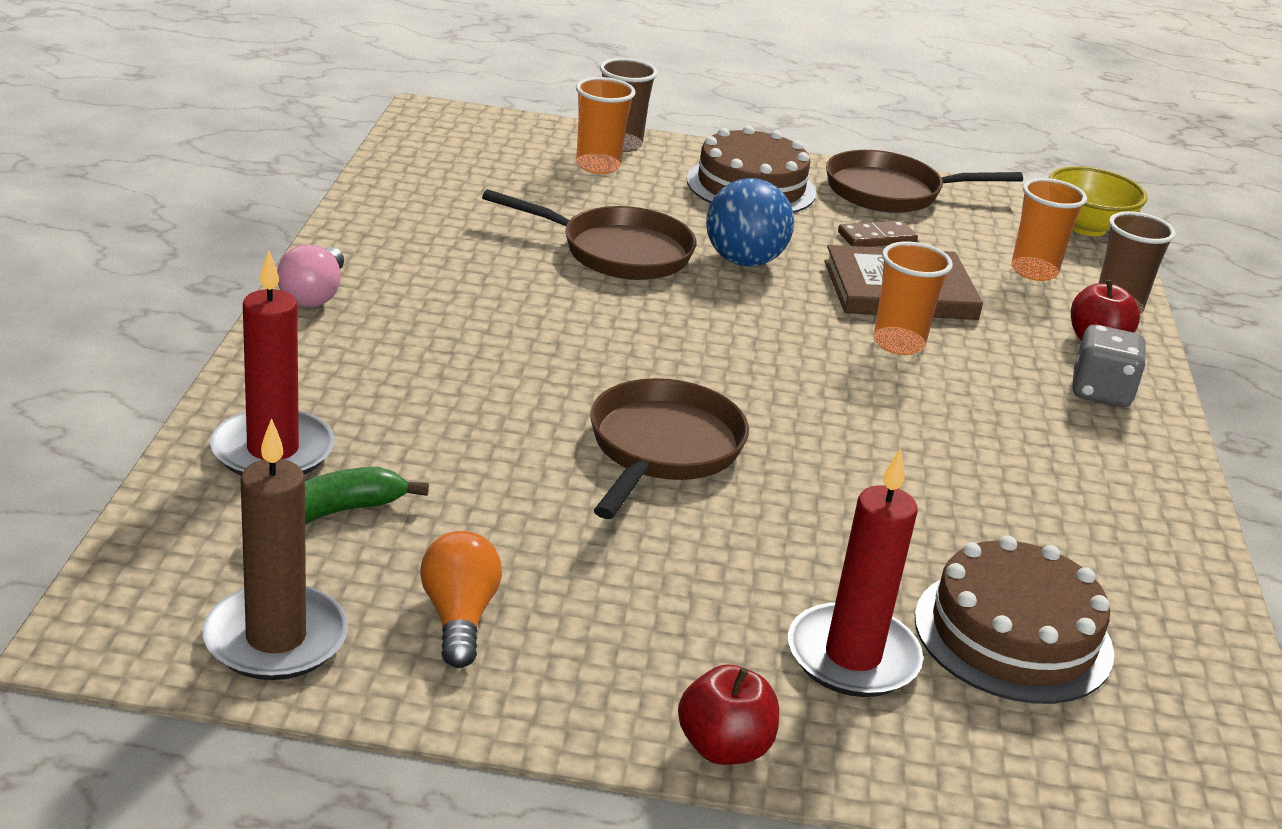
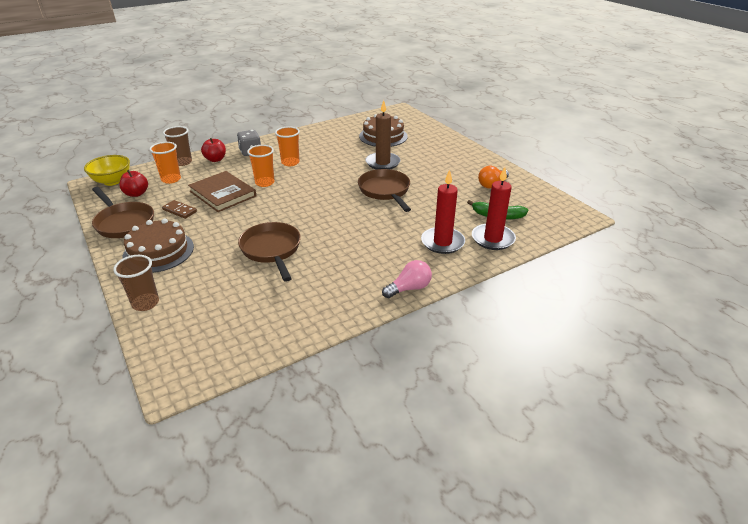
camera: 125 degrees left, 5 degrees up
brown candle [203,418,348,680] -> brown candle moved to [366,100,401,170]
orange cup [576,77,635,174] -> orange cup moved to [275,126,300,166]
brown pan [590,378,749,519] -> brown pan turned 90 degrees clockwise [358,169,411,212]
red apple [678,664,779,765] -> red apple moved to [119,170,148,197]
blue ball [706,178,794,267] -> none
red candle [788,448,923,697] -> red candle moved to [421,170,465,254]

